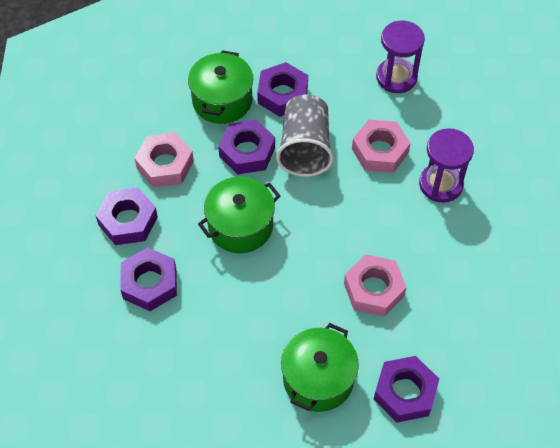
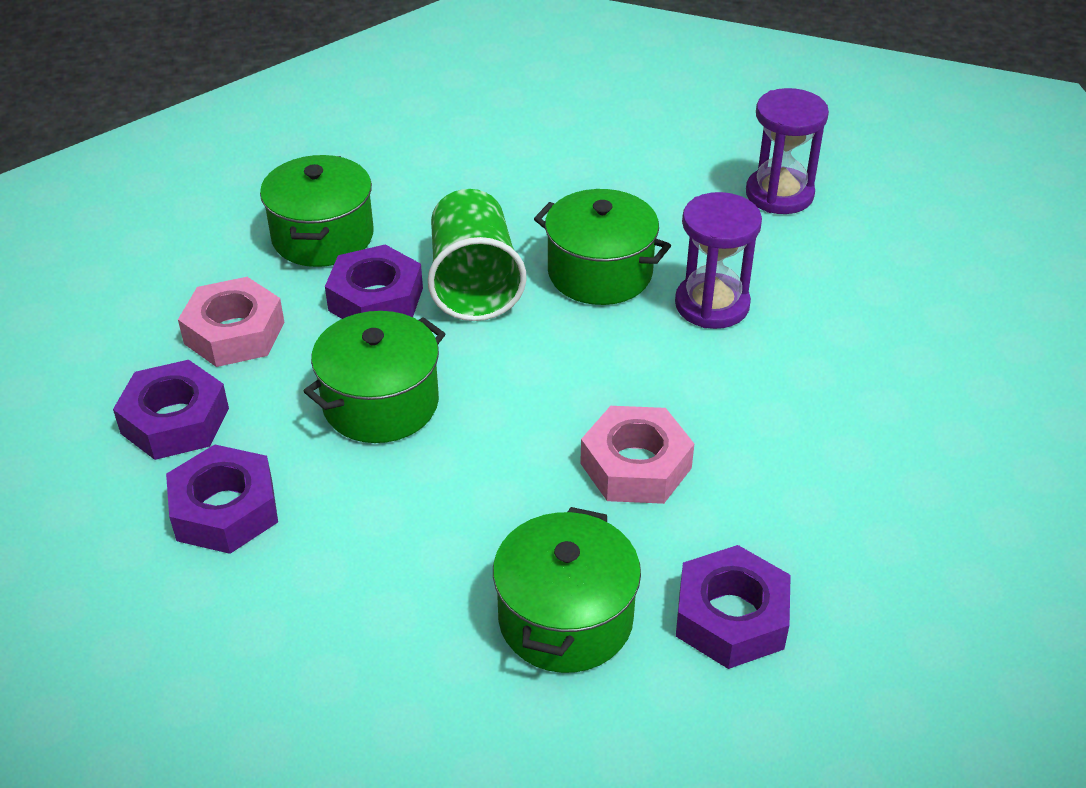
camera: 10 degrees left, 15 degrees down
purple nut [257,62,308,117] -> none
grey cup [276,95,333,177] -> green cup [428,189,526,321]
pink nut [352,120,411,173] -> green pot [534,189,671,305]
purple hourglass [376,21,425,93] -> purple hourglass moved to [746,88,829,214]

